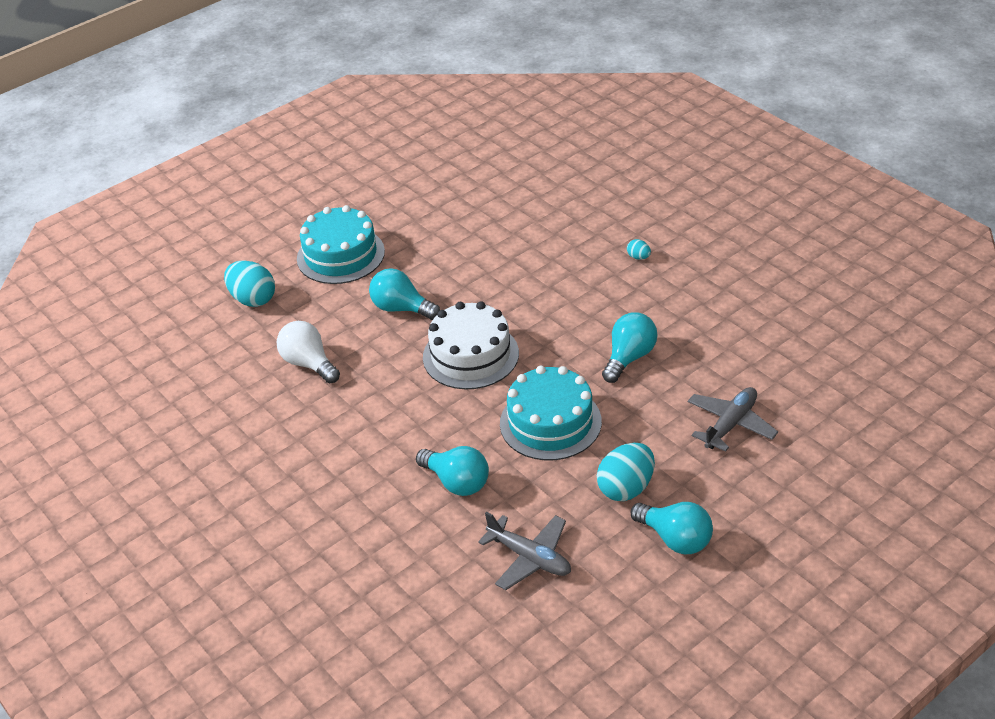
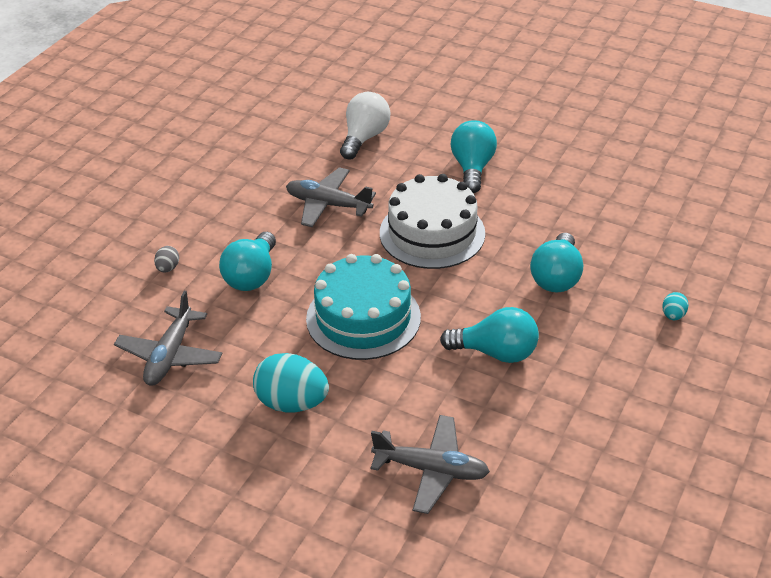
camera: 65 degrees right, 0 degrees up
turquoise egg [224,260,275,307] -> none
turquoise cake [297,205,385,284] -> none
turquoise light bulb [631,502,713,554] -> turquoise light bulb moved to [530,233,583,292]
none -> grey egg [154,246,179,273]
none -> grey plane [286,167,376,227]

